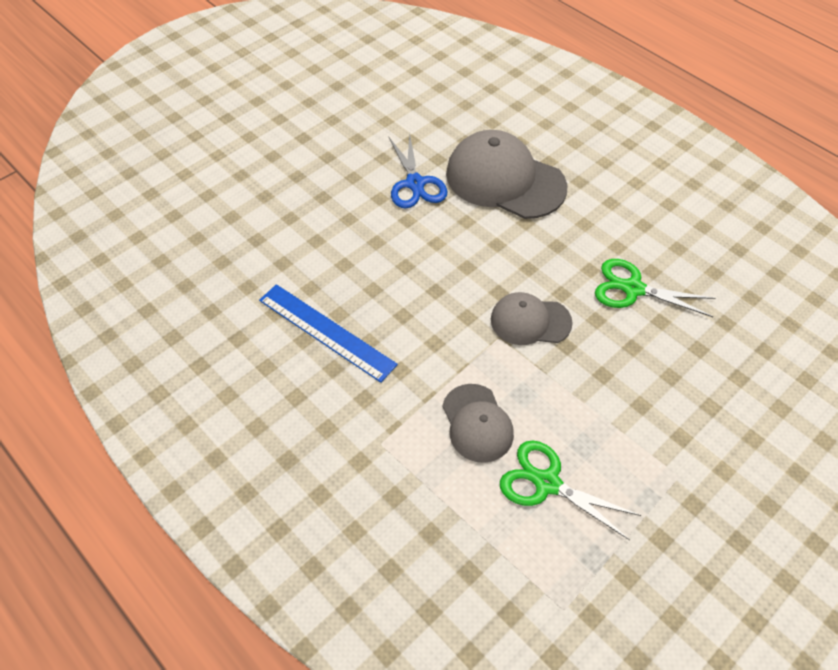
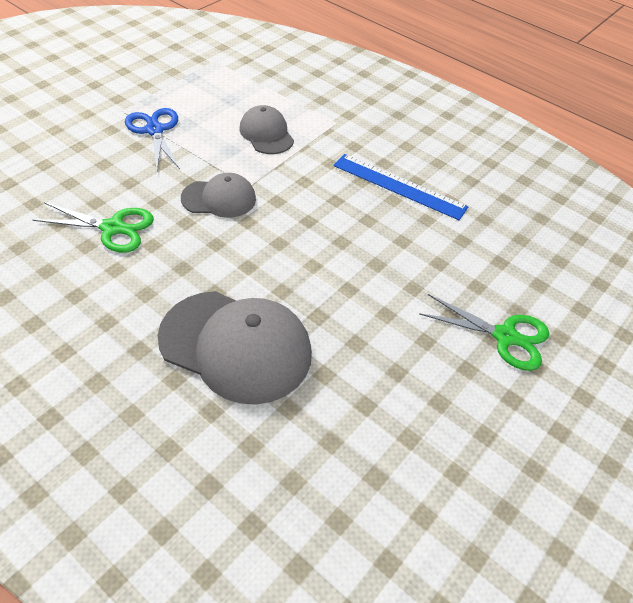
camera: 170 degrees right, 5 degrees down
blue scissors [388,132,447,209] -> blue scissors moved to [125,108,180,170]
green scissors [500,440,641,540] -> green scissors moved to [419,294,549,371]

